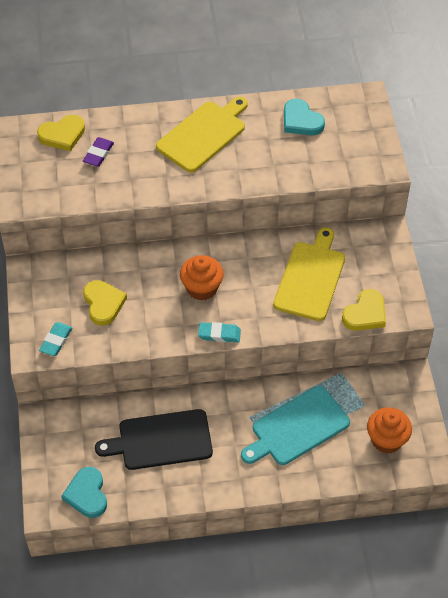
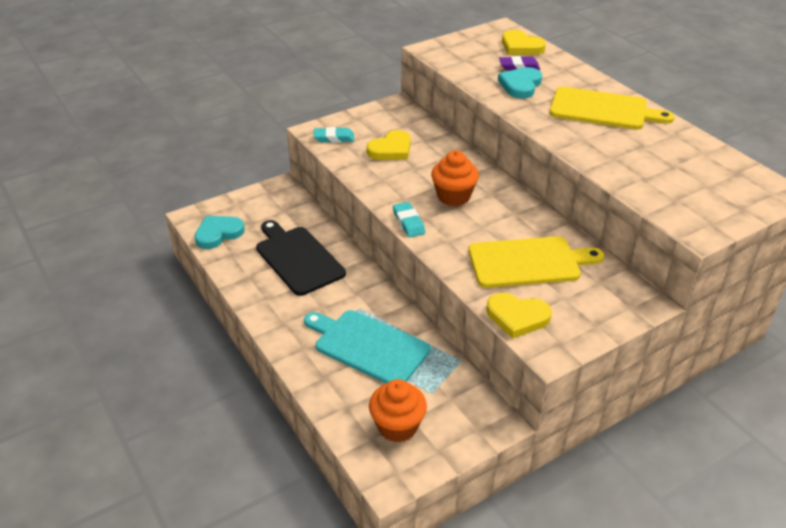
camera: 65 degrees right, 15 degrees down
turquoise heart [284,99,325,135] -> turquoise heart moved to [498,67,542,99]

